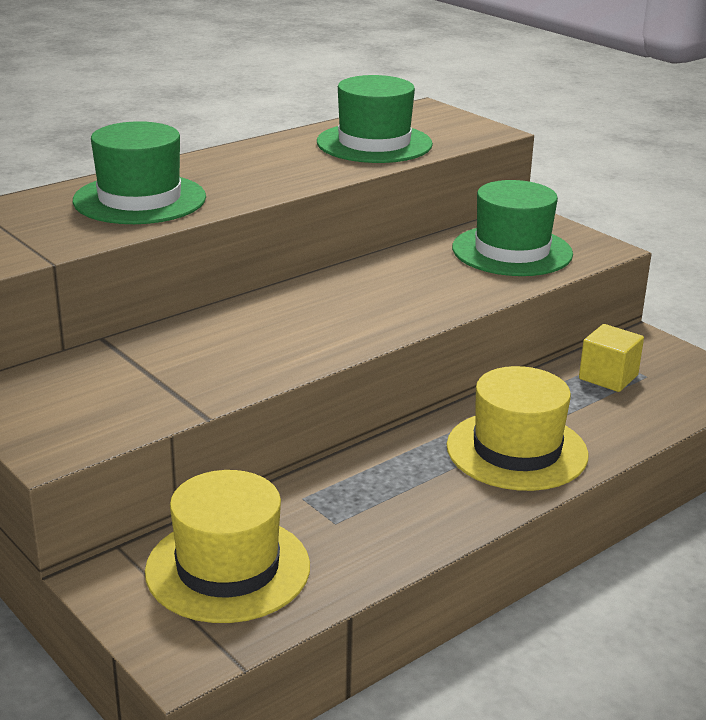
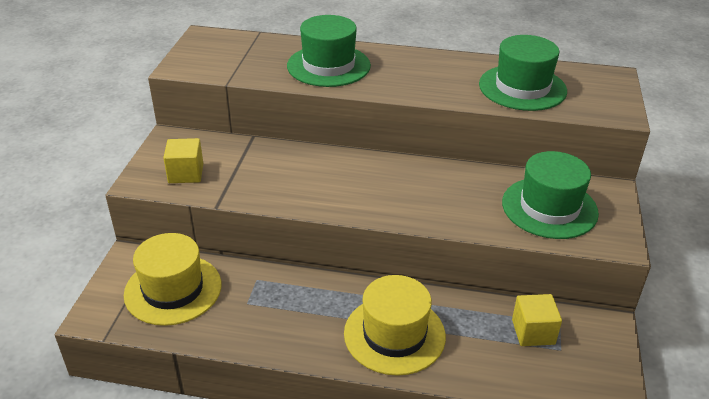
camera: 50 degrees right, 10 degrees up
none -> yellow cube [163,138,203,183]

